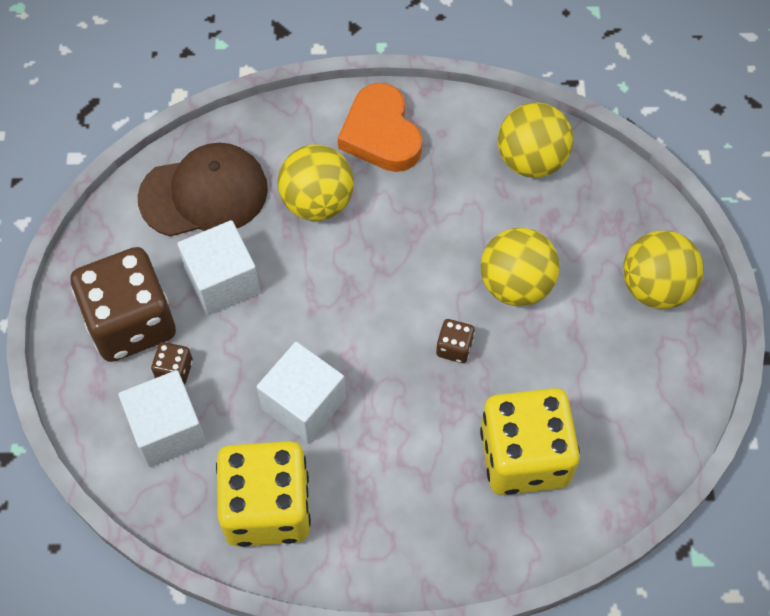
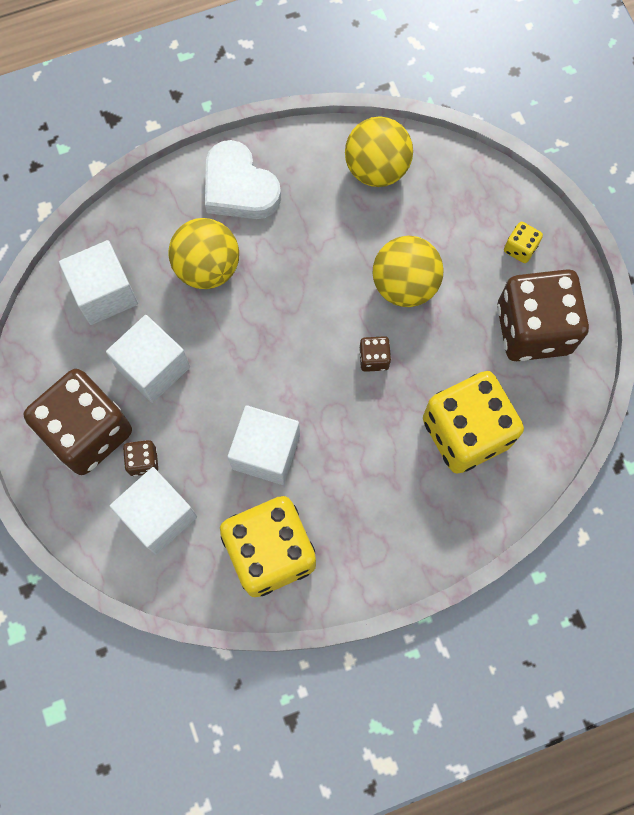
camera: 20 degrees left, 10 degrees up
brown cap [138,143,268,237] -> white cube [59,240,138,325]
orange heart [338,83,422,172] -> white heart [205,140,281,219]
yellow ball [623,230,704,309] -> yellow dice [504,222,543,263]
none -> brown dice [497,269,589,361]

